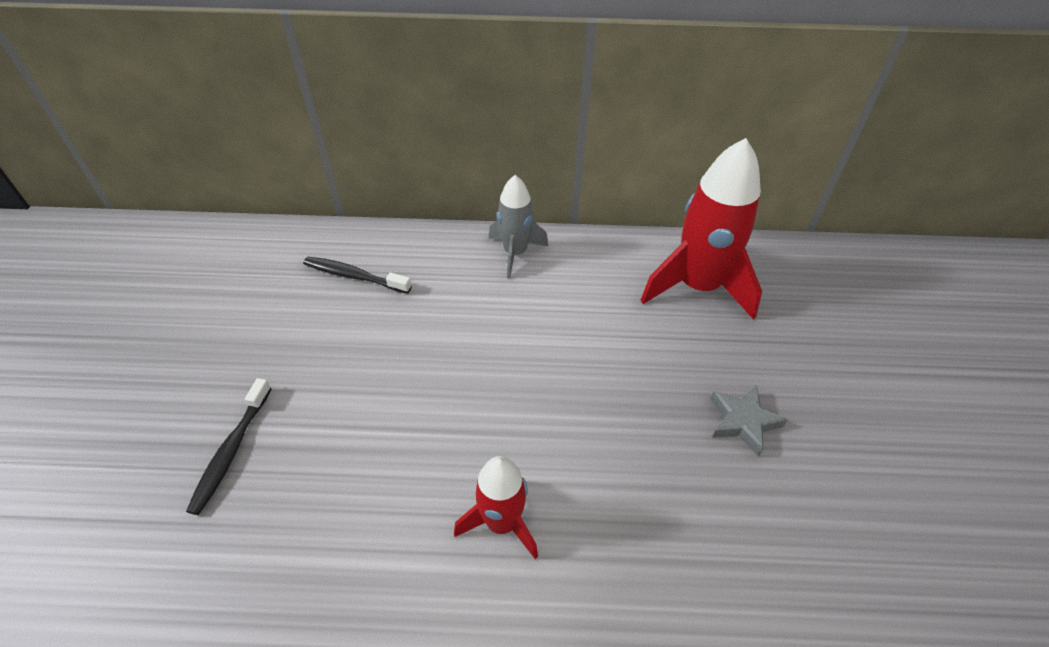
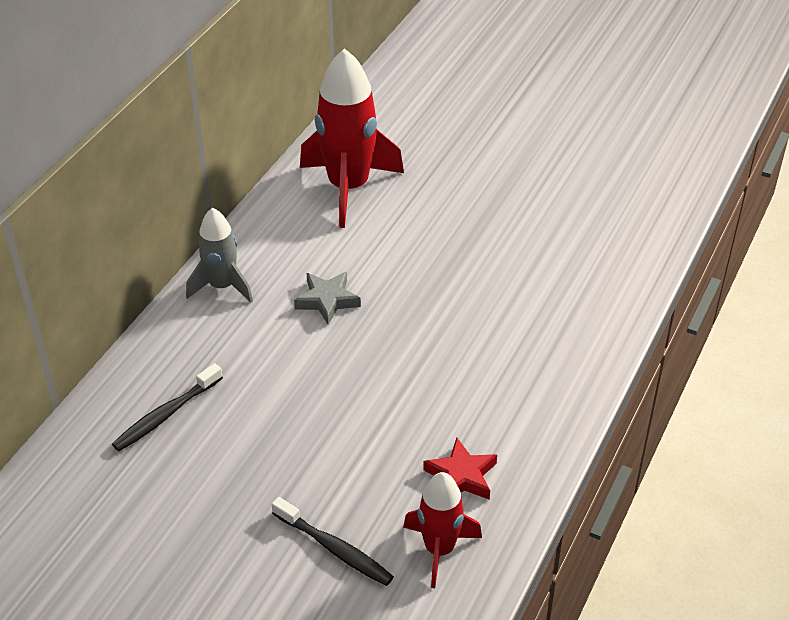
camera: 65 degrees left, 5 degrees down
red rocket [454,456,538,559] -> red rocket moved to [403,472,482,588]
grey star [710,385,788,457] -> grey star moved to [294,272,361,325]
none -> red star [423,438,497,500]

